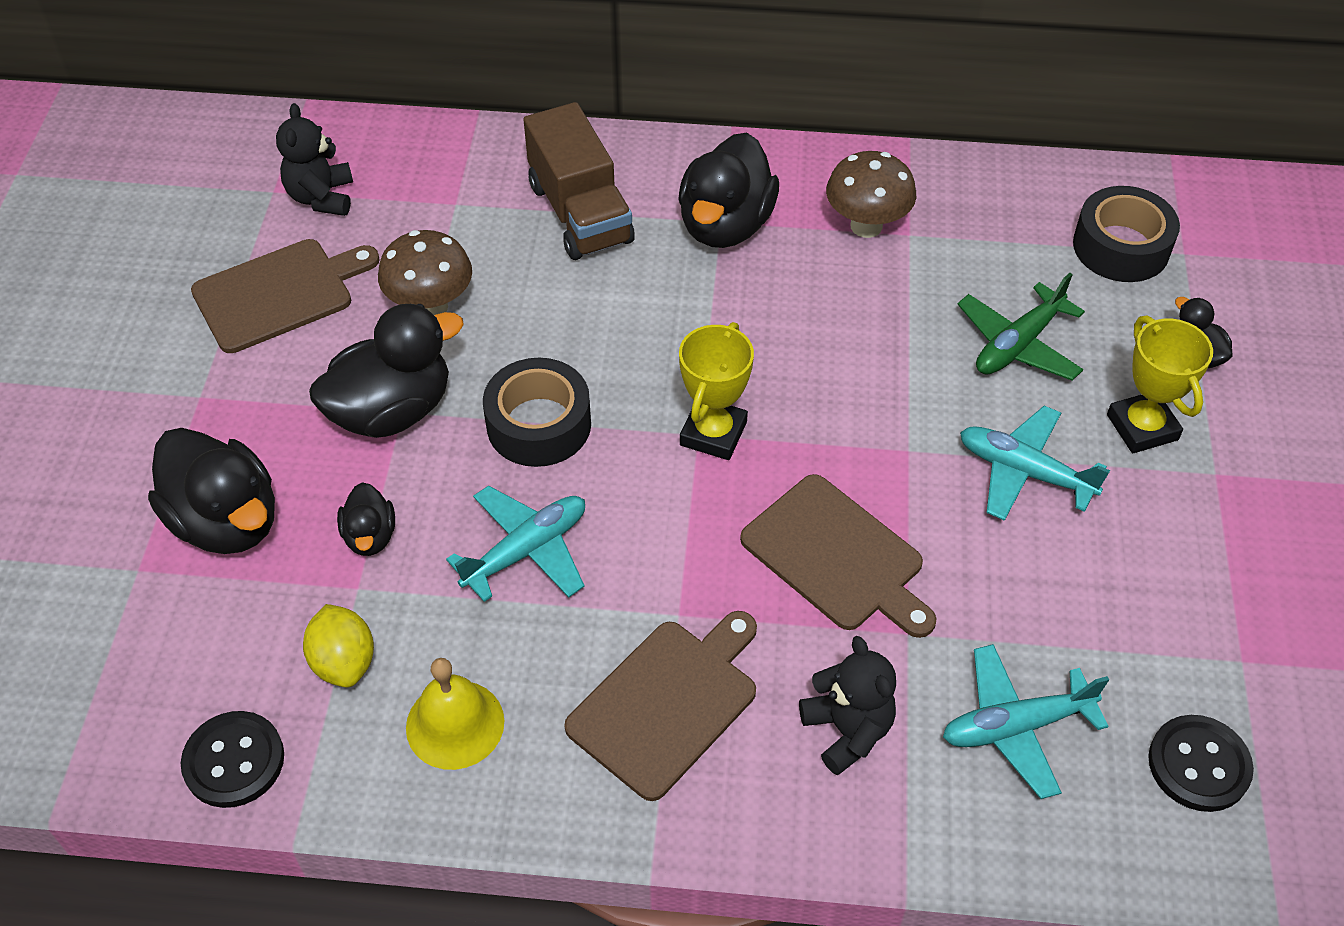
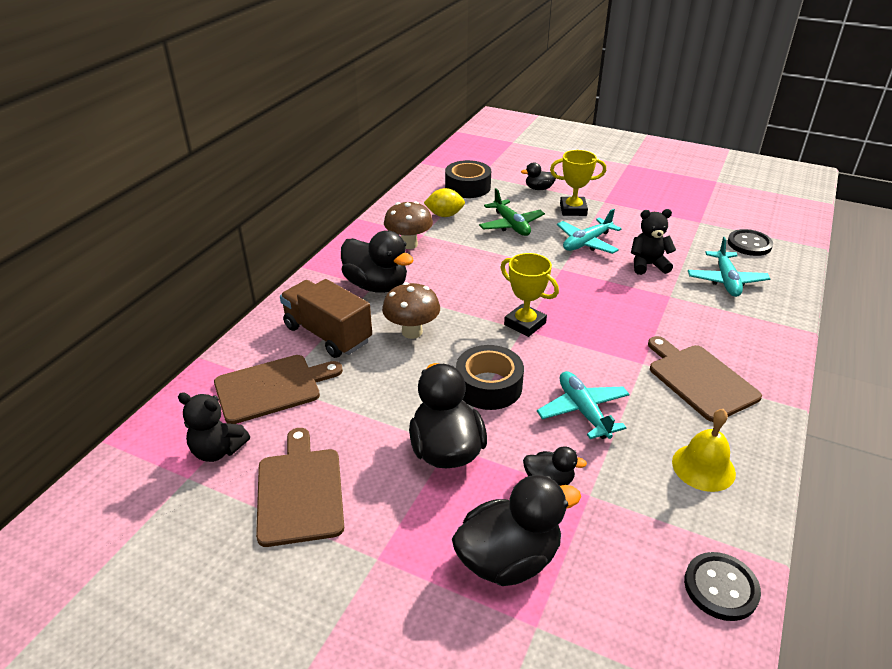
camera: 70 degrees left, 15 degrees down
yellow lemon [303,604,374,688] -> yellow lemon moved to [424,188,465,217]
brown mushroom [378,230,472,315] -> brown mushroom moved to [382,282,440,339]
brown truck [523,102,635,260] -> brown truck turned 135 degrees counterclockwise [280,279,372,358]
brown cutting board [740,474,937,638] -> brown cutting board moved to [214,355,343,424]
black teddy bear [799,636,896,775] -> black teddy bear moved to [631,209,676,275]

